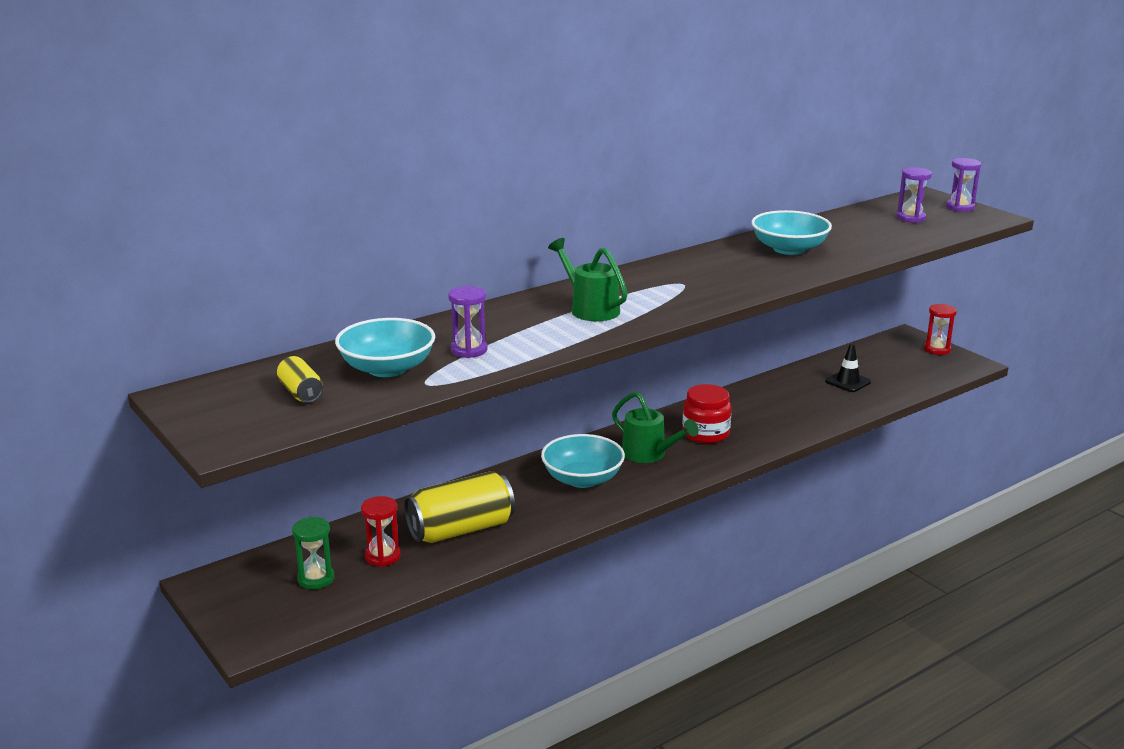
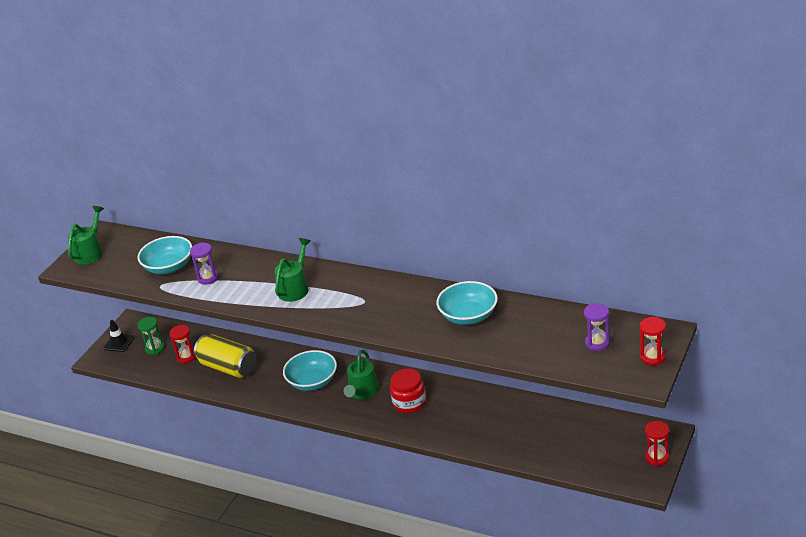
camera: 65 degrees right, 10 degrees up
yellow can [277,356,323,403] -> none
black traffic cone [826,344,871,392] -> black traffic cone moved to [104,320,134,352]
purple hourglass [946,158,981,212] -> red hourglass [640,317,666,365]
none -> green watering can [68,206,104,264]

